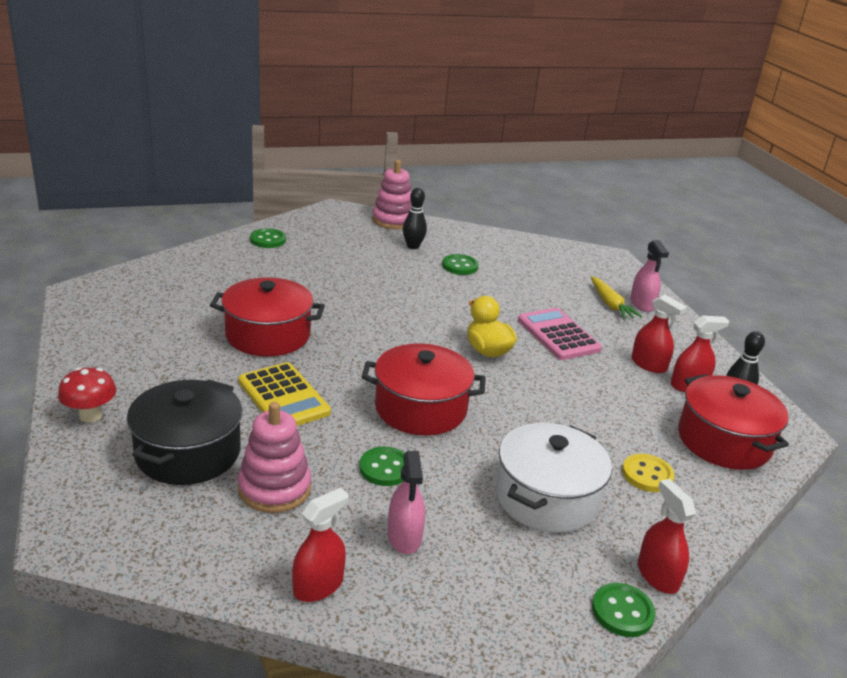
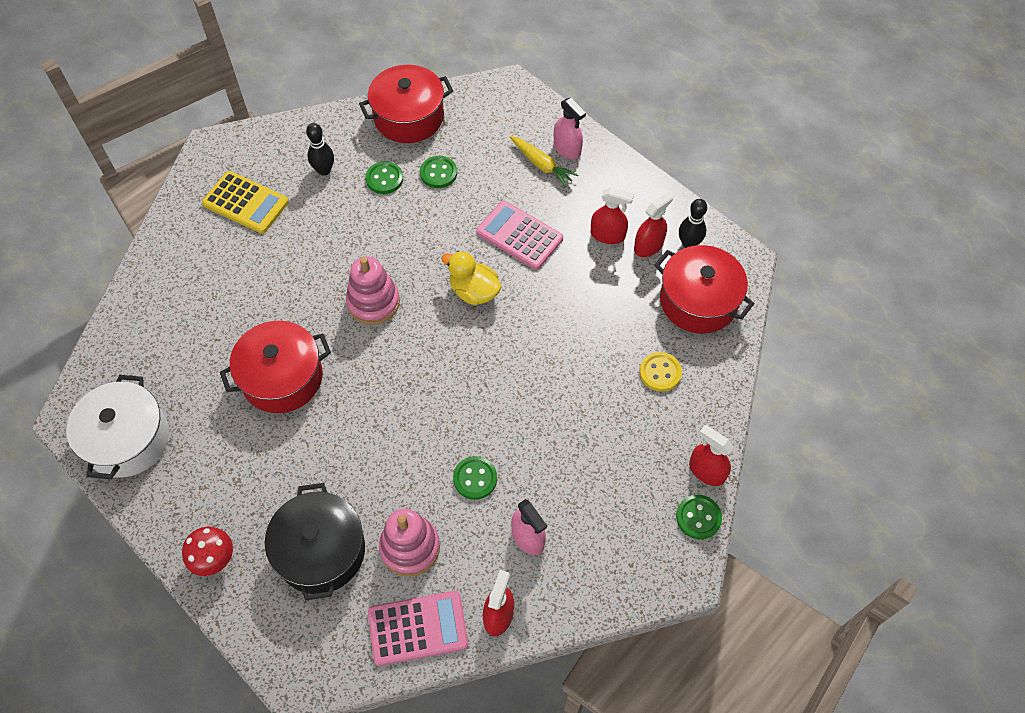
camera: 25 degrees left, 30 degrees up
yellow calculator [239,362,331,426] -> yellow calculator moved to [202,171,289,234]
green button [250,228,286,248] -> green button moved to [420,156,457,188]
red pot [362,343,486,435] -> red pot moved to [359,65,453,143]
pink stacking toy [372,160,412,229] -> pink stacking toy moved to [346,257,400,325]
white pot [496,423,612,533] -> white pot moved to [66,375,169,479]
none -> pink calculator [368,591,468,666]

